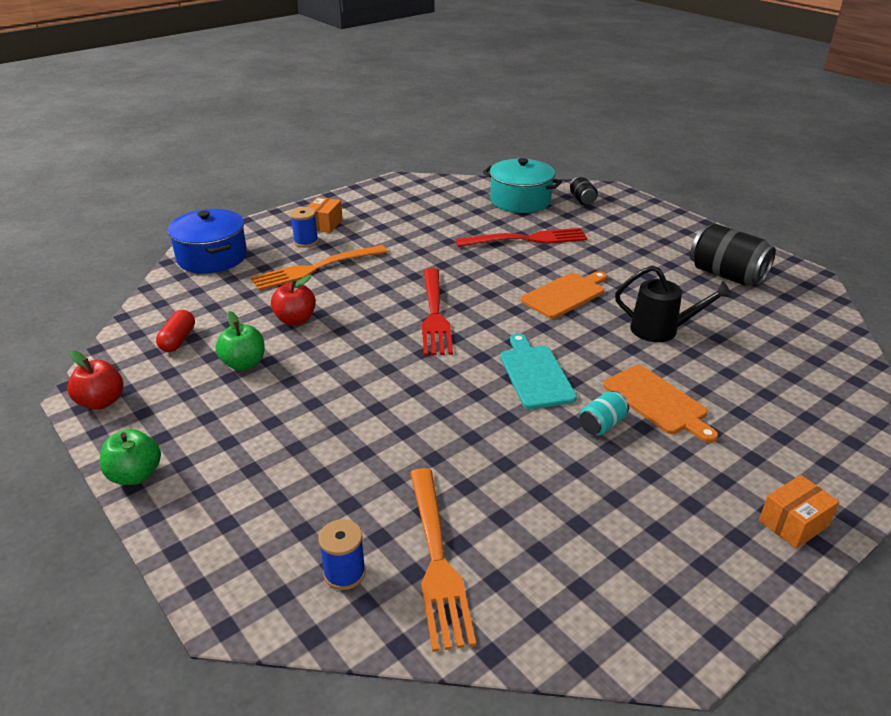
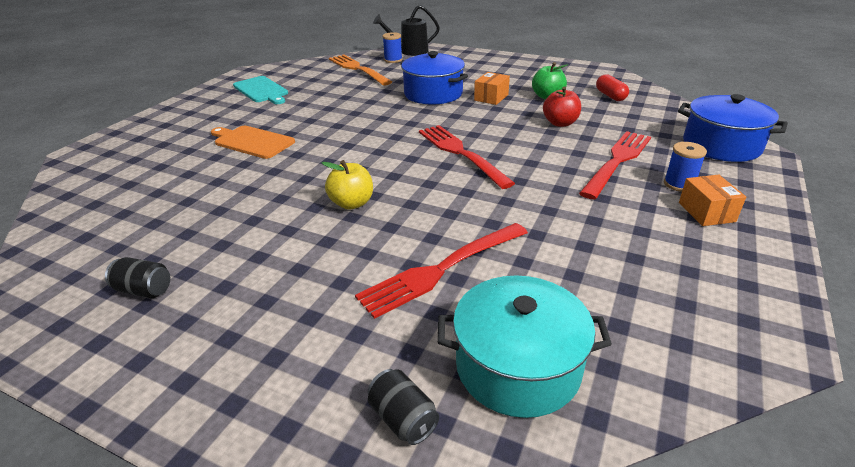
camera: 155 degrees right, 0 degrees up
red apple [67,351,123,410] -> none
green apple [100,429,161,485] -> none
orange fork [251,245,388,290] -> red fork [579,131,651,200]
turquoise cutting board [500,334,577,409] -> turquoise cutting board moved to [233,76,288,104]
orange cutting board [521,271,607,319] -> yellow apple [322,160,373,210]
turquoise can [579,391,629,435] -> none
black watering can [615,265,732,342] -> black watering can moved to [373,5,440,56]
black can [690,223,776,286] -> black can [105,257,170,298], size x0.51
orange box [759,475,839,549] -> orange box moved to [474,72,510,105]
none -> blue pot [400,51,468,104]

